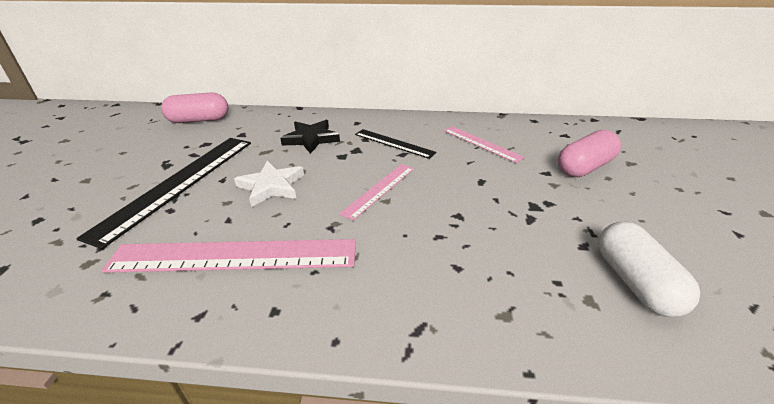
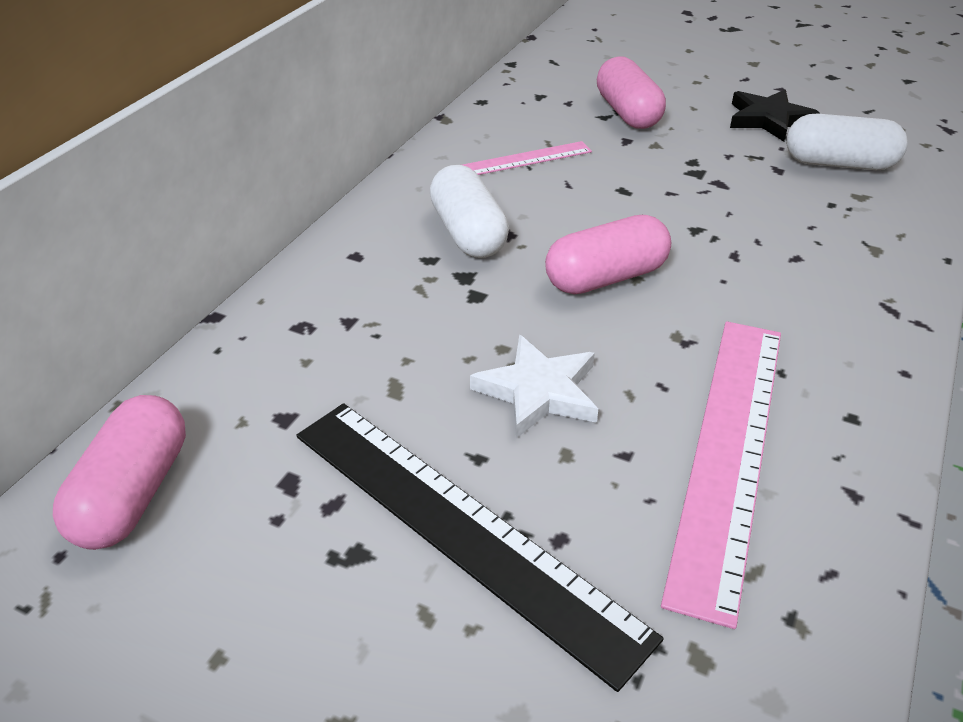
camera: 70 degrees left, 5 degrees up
black star [280,120,340,154] -> black star moved to [730,90,820,141]
pink ruler [339,164,414,221] -> pink capsule [545,215,671,294]
black ruler [355,129,437,159] -> white capsule [430,165,509,258]

